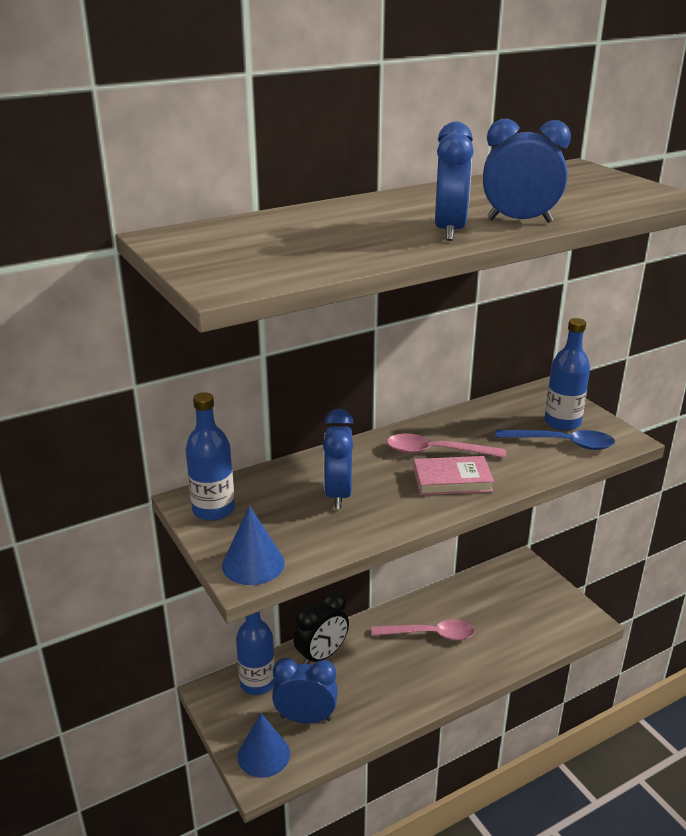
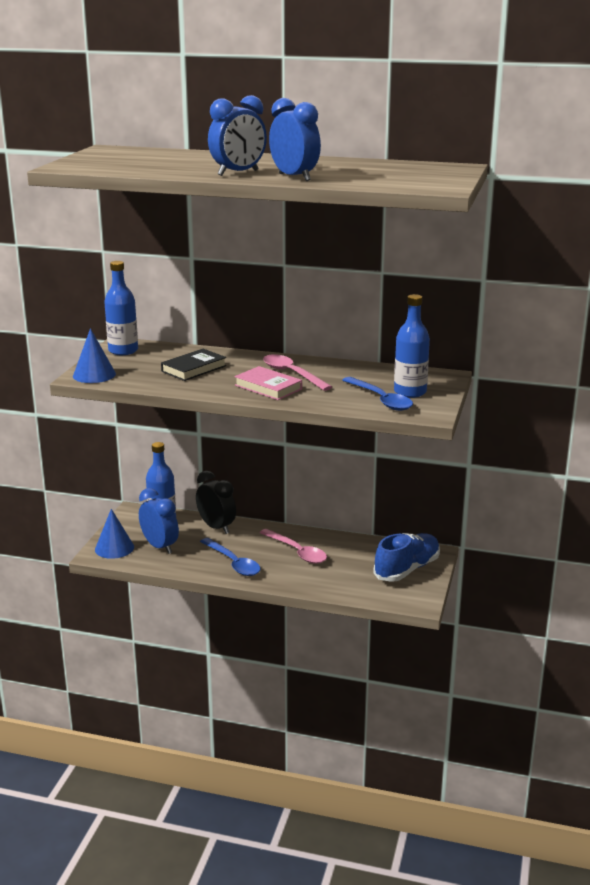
camera: 45 degrees right, 5 degrees down
black clock [293,591,349,664] -> black clock turned 135 degrees counterclockwise [196,471,236,534]
blue clock [323,409,353,509] -> black book [161,349,227,381]
none -> blue spoon [200,538,260,576]
none -> blue shoe [373,533,440,582]

